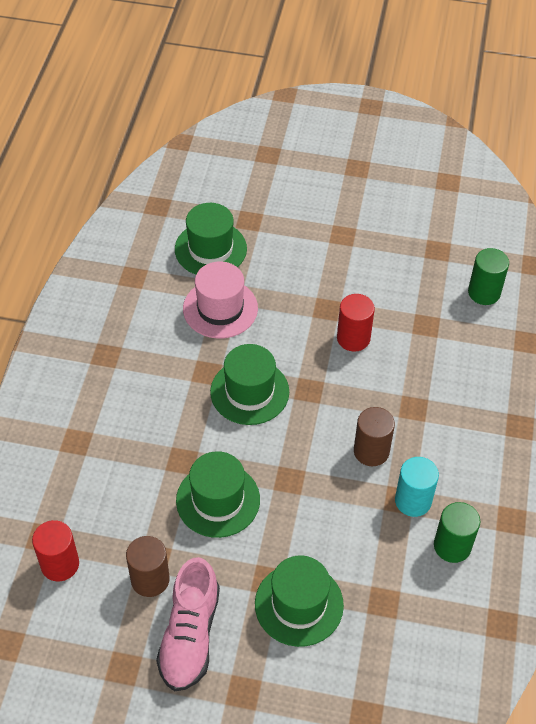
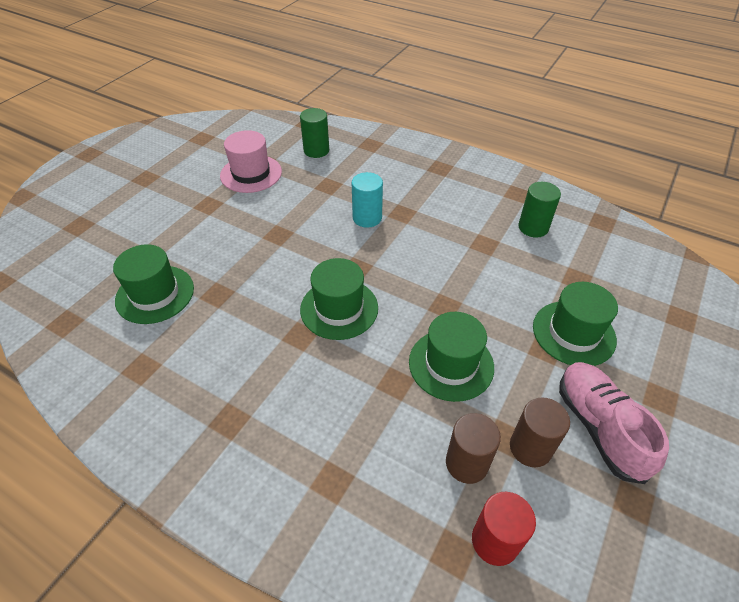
camera: 70 degrees left, 5 degrees down
pink shoe [156,557,220,691] -> pink shoe turned 135 degrees counterclockwise [559,362,669,484]
pink hat [183,261,258,339] -> pink hat moved to [220,130,282,193]
red cylinder [337,294,375,352] -> none
brown cylinder [354,407,395,466] -> brown cylinder moved to [446,413,501,484]
turquoise cylinder [395,457,439,517] -> turquoise cylinder moved to [352,172,383,228]

